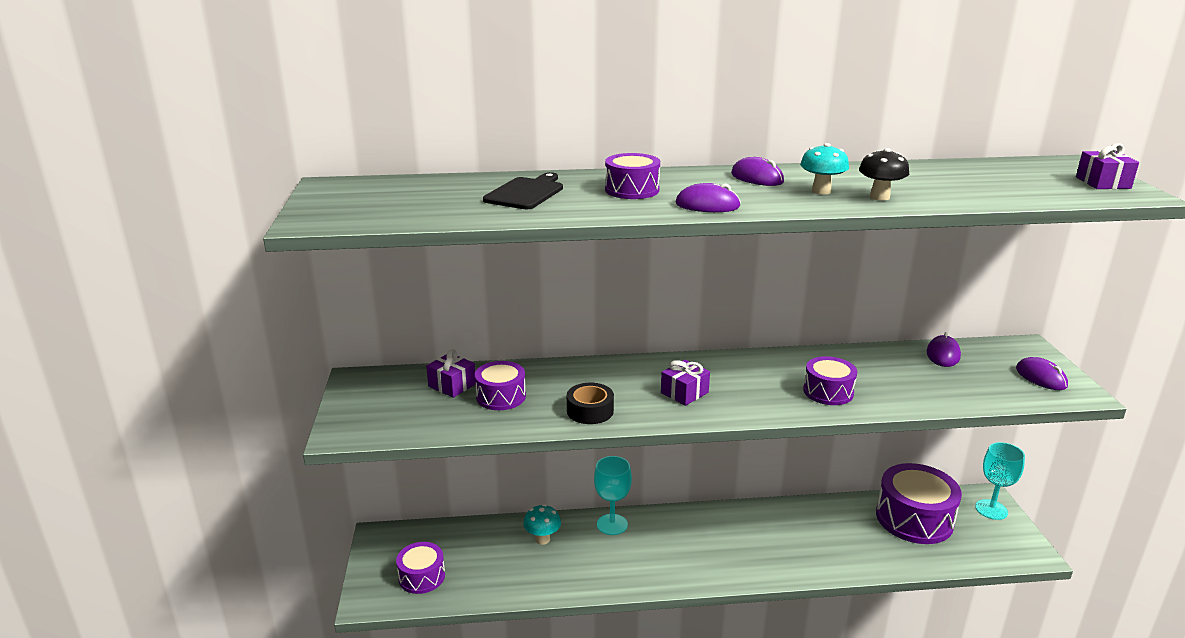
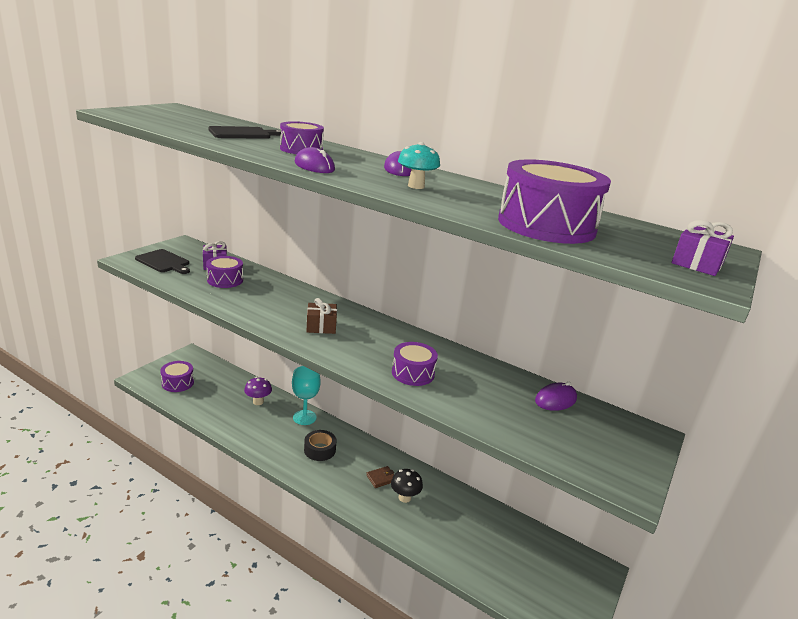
camera: 35 degrees right, 0 degrees up
turquoise mushroom [523,504,561,545] -> purple mushroom [244,377,272,405]
black tape [567,383,614,424] -> black tape moved to [304,430,337,461]
purple gift [661,360,710,406] -> brown gift [306,298,337,334]
black mushroom [859,148,909,201] -> black mushroom moved to [391,469,423,503]
purple drum [876,463,962,544] -> purple drum moved to [498,159,611,244]
turquoise goblet [975,442,1025,520] -> none
purple mouse [1016,357,1068,390] -> none
none -> black cutting board [135,249,190,274]
none -> brown wallet [367,466,394,488]

